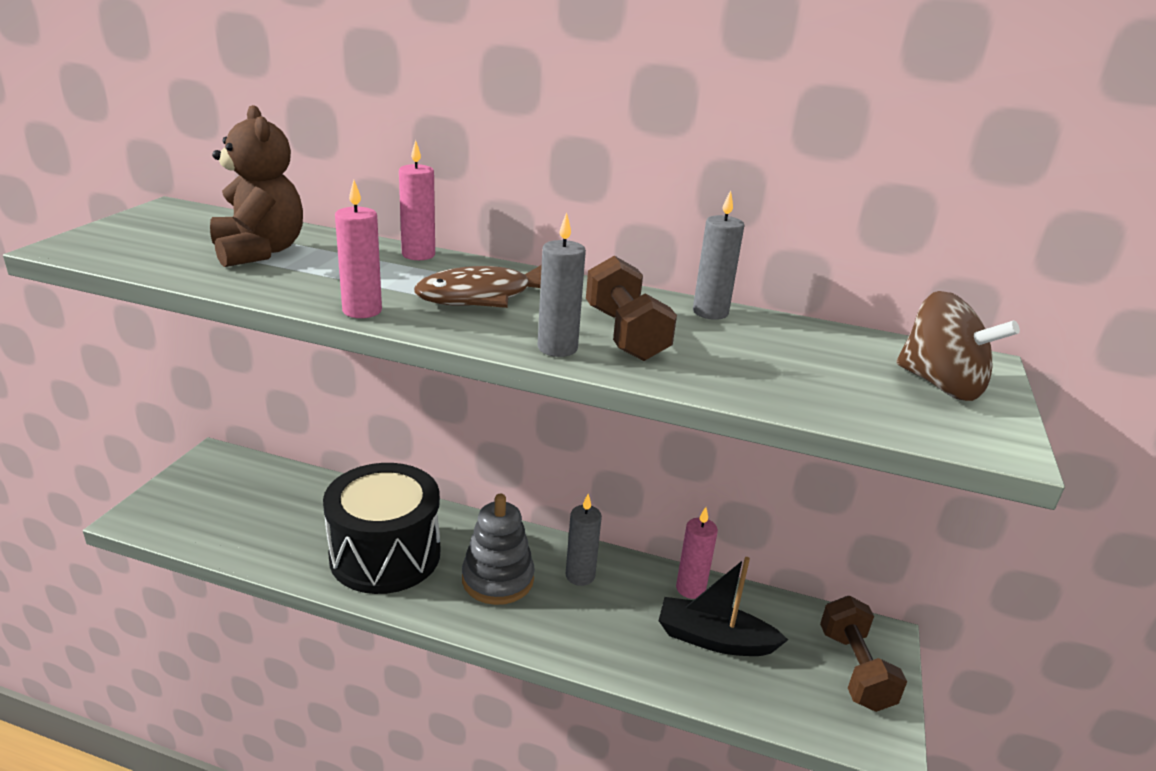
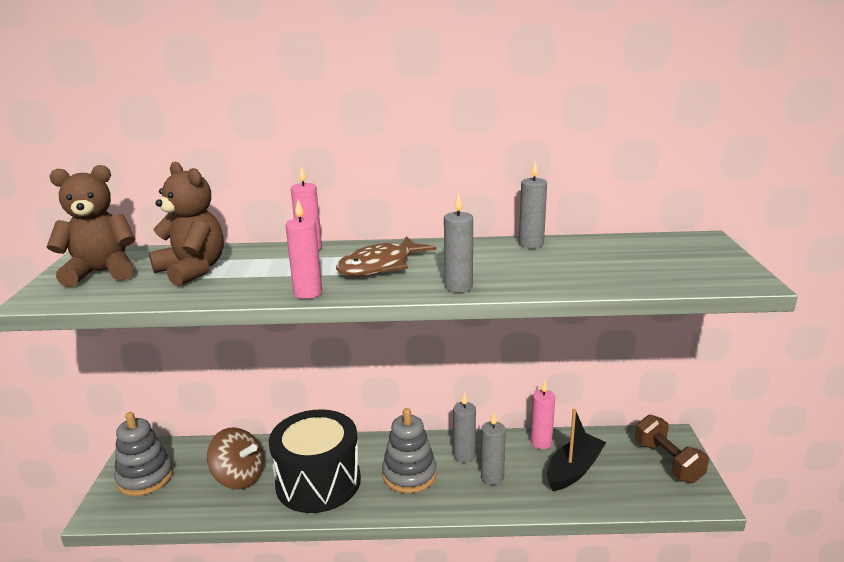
camera: 15 degrees left, 5 degrees down
brown dumbbell [586,256,677,361] -> none
black boat [659,557,788,656] -> black boat turned 135 degrees clockwise [547,409,606,491]
brown spinning top [896,291,1020,401] -> brown spinning top moved to [207,427,264,490]
none -> brown teddy bear [47,165,136,287]
none -> grey stacking toy [114,412,173,496]
none -> grey candle [481,412,506,485]

